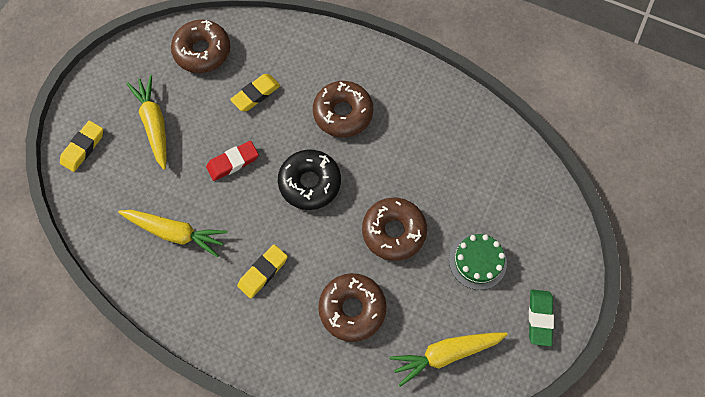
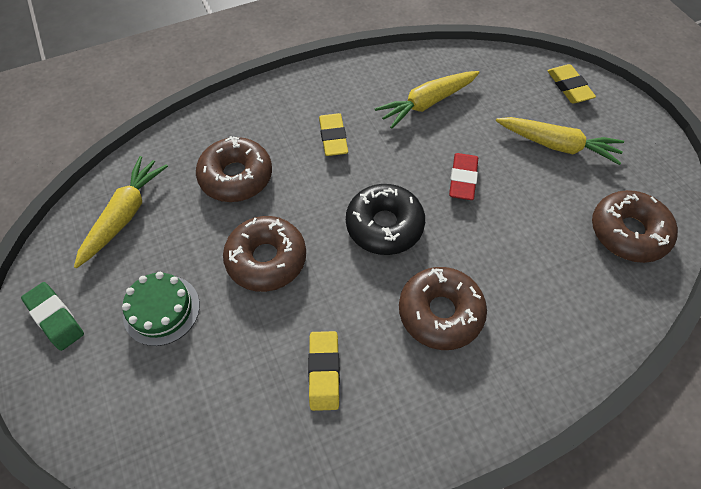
camera: 130 degrees right, 10 degrees down
yellow eraser [230,74,280,111] -> yellow eraser moved to [308,331,340,411]

